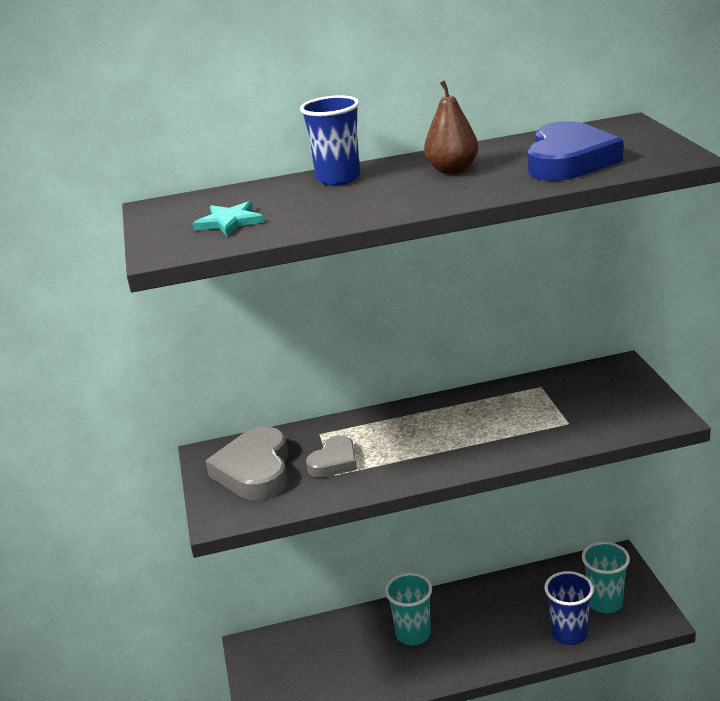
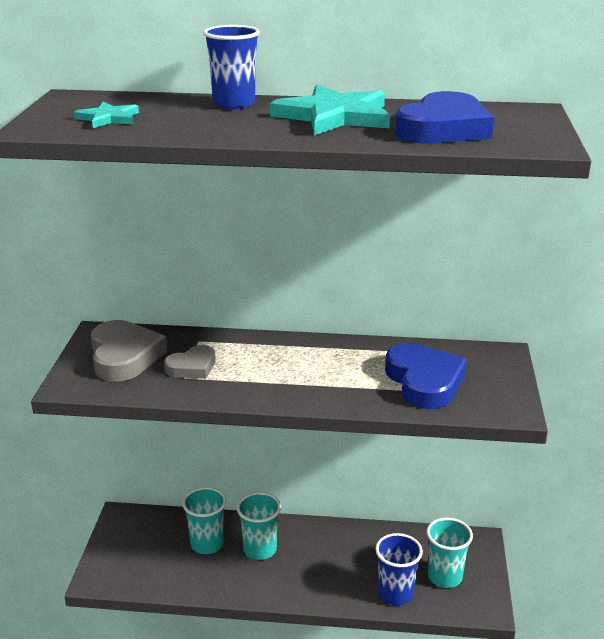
camera: 15 degrees right, 0 degrees up
grey heart [206,427,289,500] -> grey heart turned 150 degrees clockwise [91,320,167,382]
brown pear [424,80,478,174] -> turquoise star [270,85,390,136]
none -> turquoise cup [182,487,226,554]
none -> blue heart [385,343,467,409]

